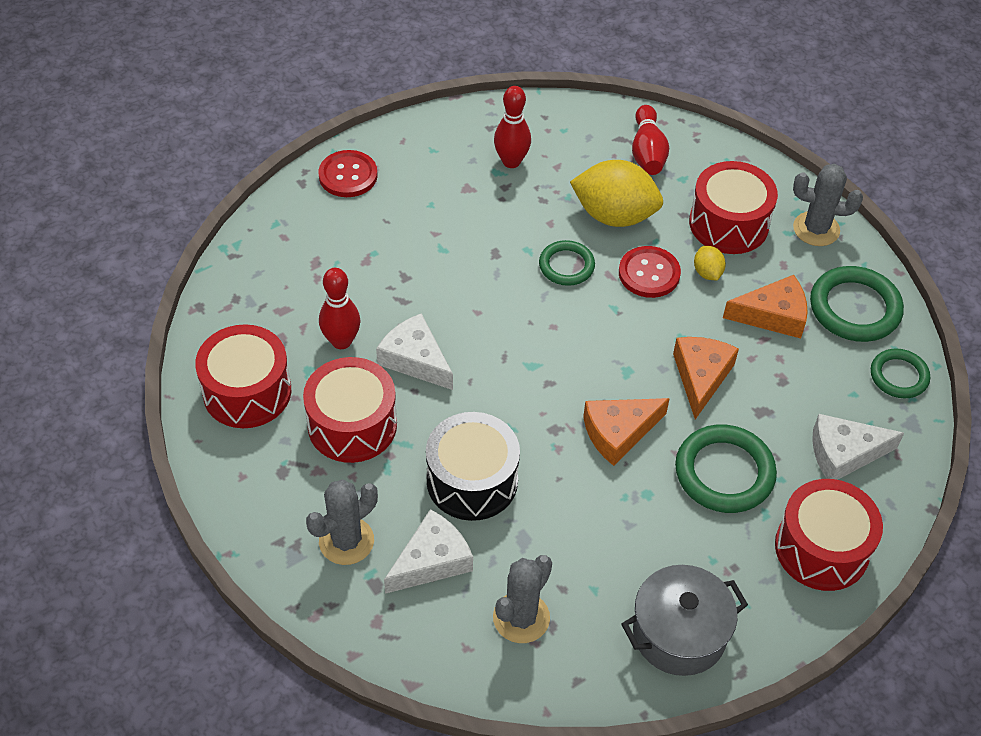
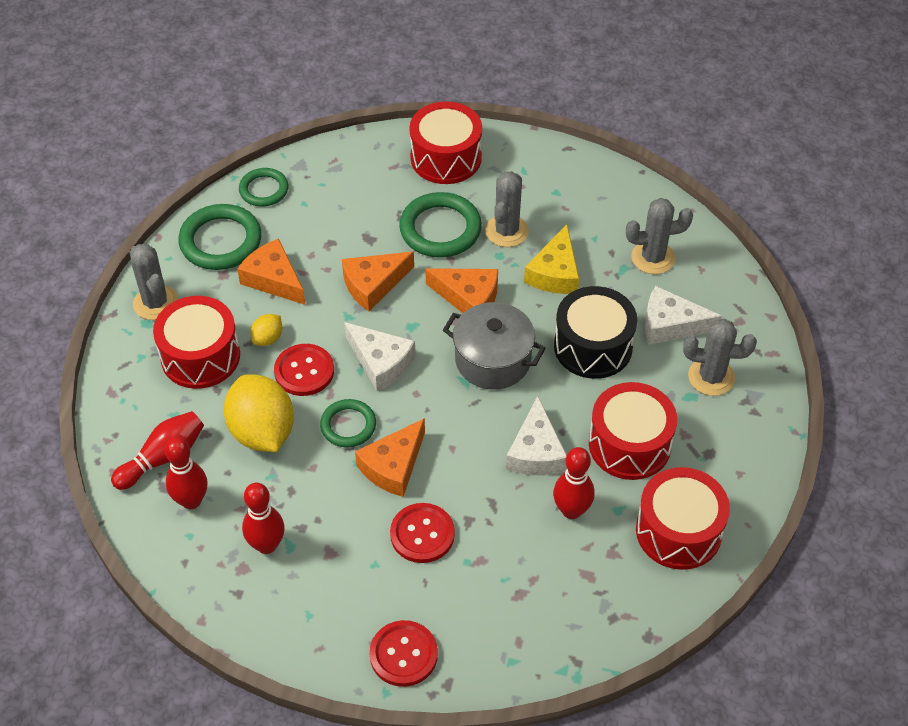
camera: 130 degrees left, 0 degrees up
grey pot [621,565,748,676] -> grey pot moved to [443,302,546,390]
white cheese [812,414,904,480] -> white cheese moved to [344,322,415,391]
none -> red bowling pin [165,437,207,509]
none -> orange cheese [355,418,425,497]
none -> red button [390,503,455,563]
none -> grey cactus [485,171,529,247]
none -> yellow cheese [524,224,579,294]

